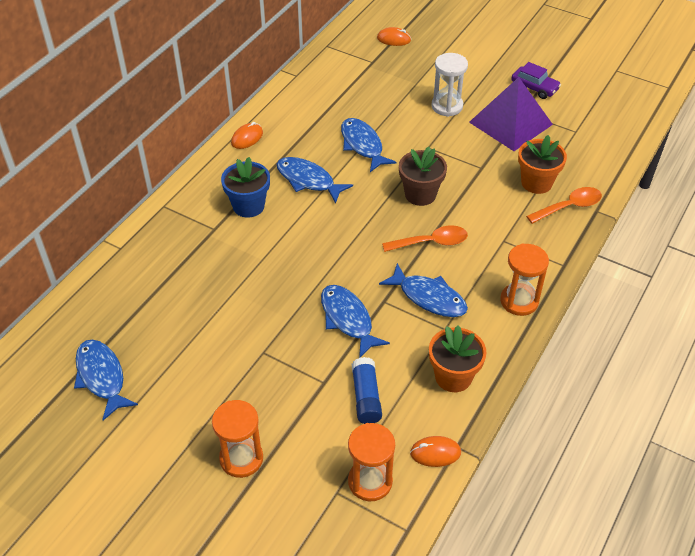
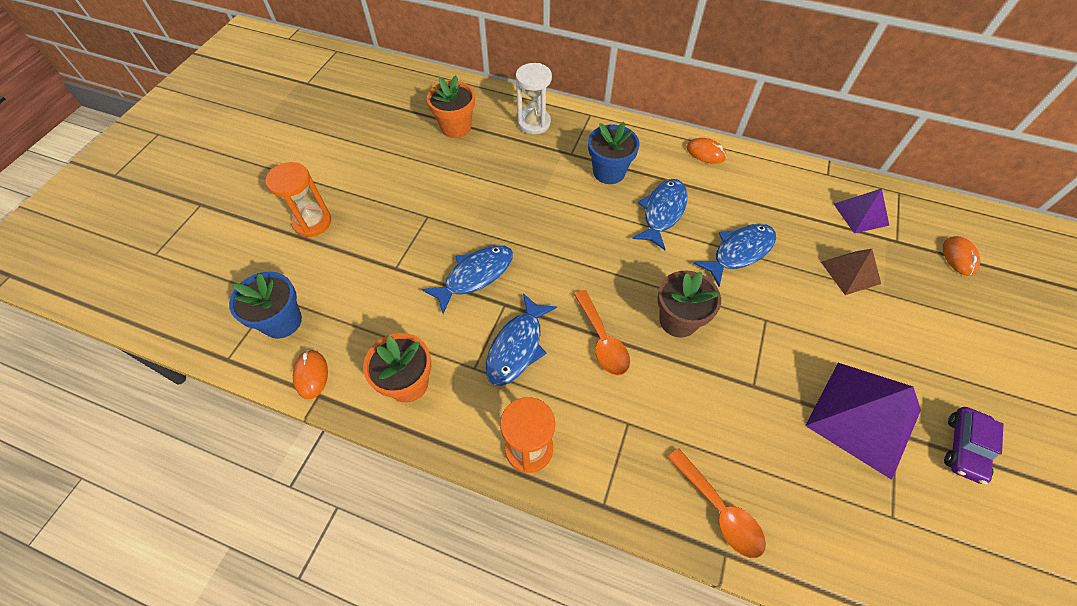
camera: 80 degrees right, 10 degrees up
blue fish [74,340,138,420] -> none
orange hourglass [348,423,395,501] -> blue flower pot [229,272,302,339]
blue glue stick [352,357,382,424] -> none
white hourglass [431,53,468,117] -> white hourglass moved to [516,63,552,134]
orange flower pot [518,135,567,194] -> orange flower pot moved to [427,75,475,138]
none -> brown pyramid [821,249,881,295]
none -> purple pyramid [834,188,890,233]

